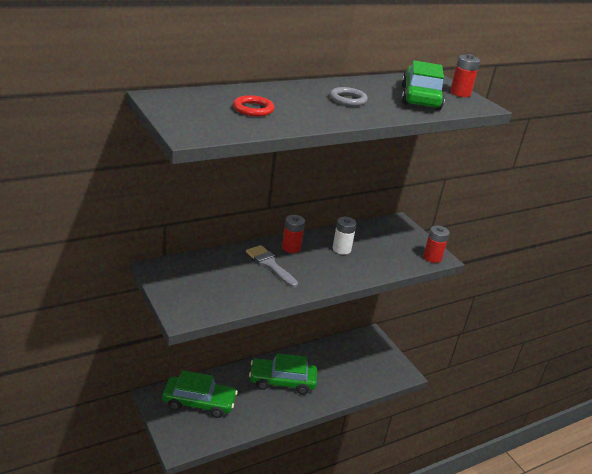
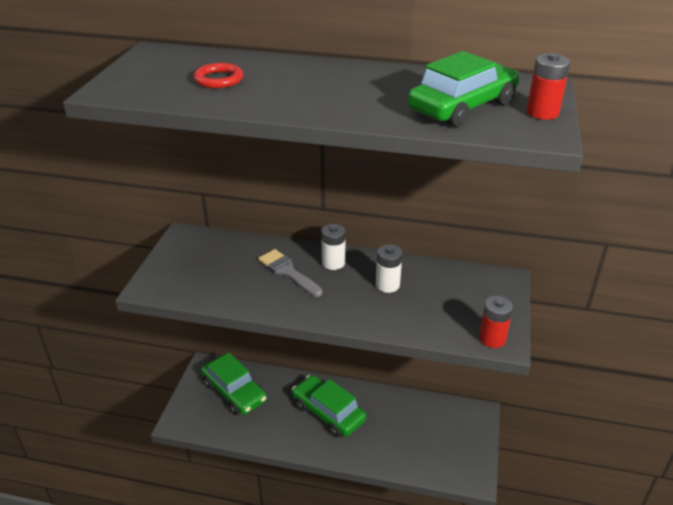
camera: 45 degrees right, 5 degrees up
grey brush [246,245,298,288] -> grey brush turned 45 degrees counterclockwise [258,249,323,297]
red battery [282,215,305,253] -> white battery [321,224,346,270]
grey ring [330,87,368,106] -> none

